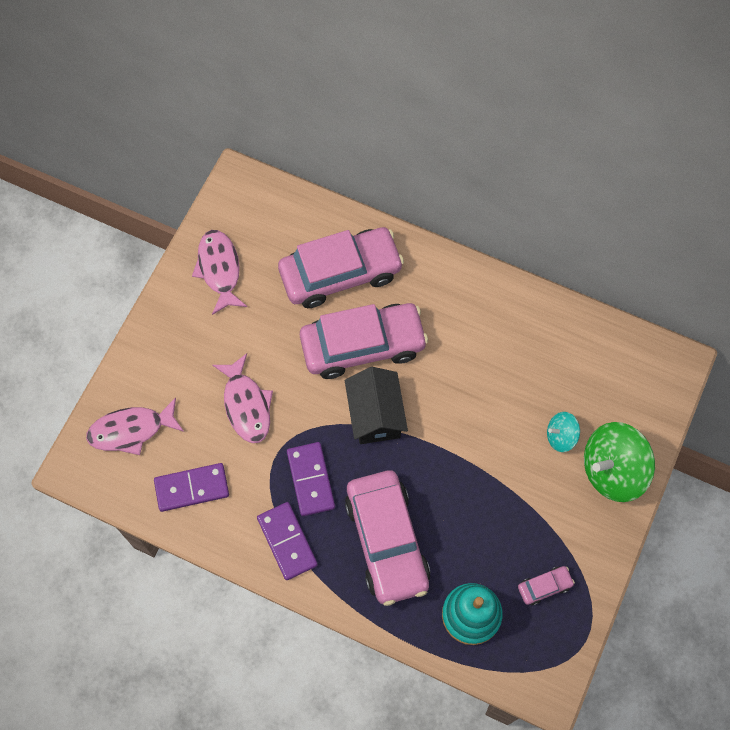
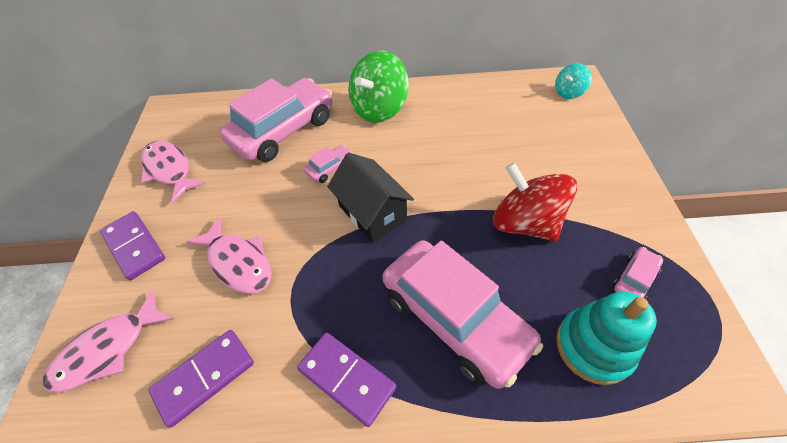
camera: 25 degrees left, 15 degrees down
purple domino [287,442,335,516] -> purple domino moved to [100,211,165,280]
pink car [300,303,428,379] -> pink car [304,145,353,183], size x0.41
turquoise spinning top [547,412,580,452] -> turquoise spinning top moved to [555,64,592,99]
green spinning top [584,422,655,502] -> green spinning top moved to [348,51,409,123]
none -> red spinning top [493,162,577,241]

